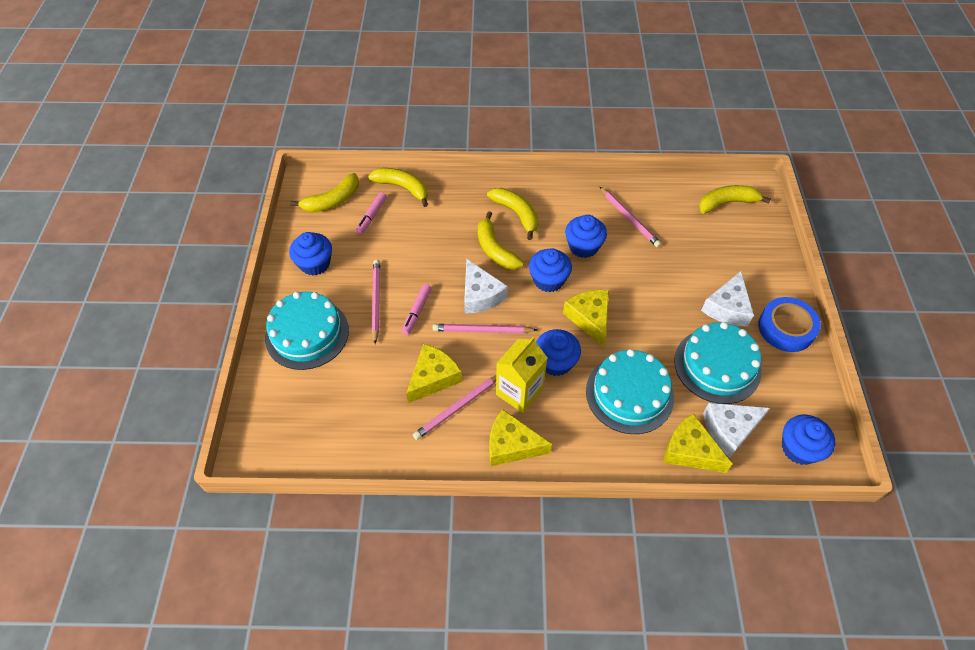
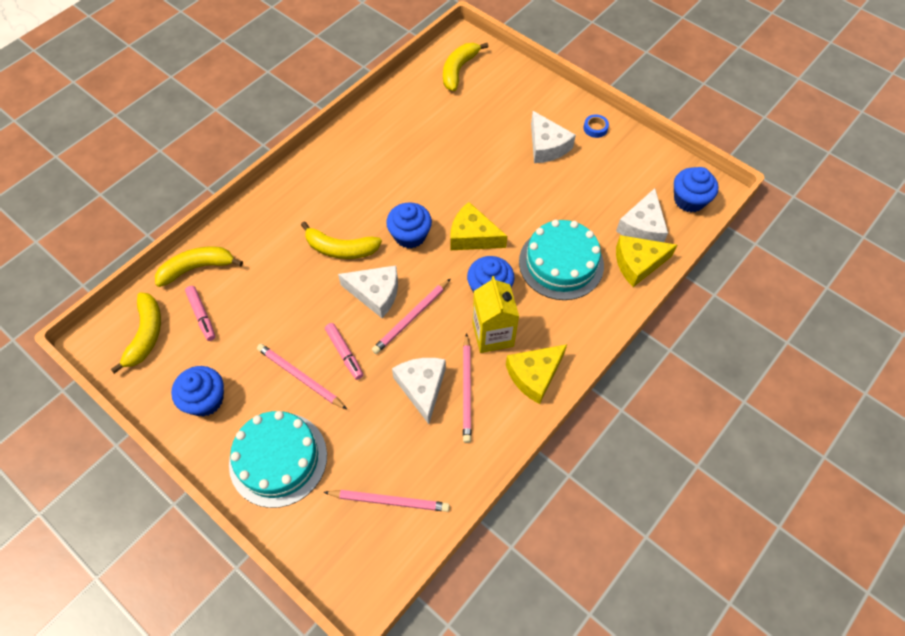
camera: 50 degrees left, 5 degrees up
yellow cheese [406,344,462,403] -> white cheese [392,358,446,424]
yellow banana [487,188,538,240] -> none
blue cupcake [565,215,607,258] -> none
pink pencil [600,187,661,248] -> pink pencil moved to [324,490,450,512]
turquoise cake [674,322,761,404] -> none
blue tape [758,297,821,352] -> blue tape [584,114,609,138], size x0.48

